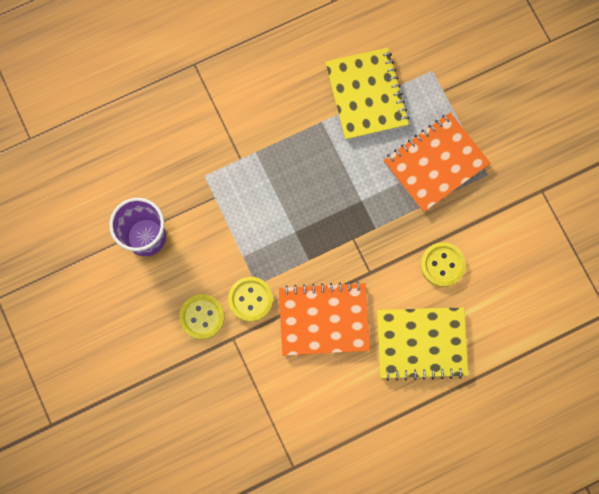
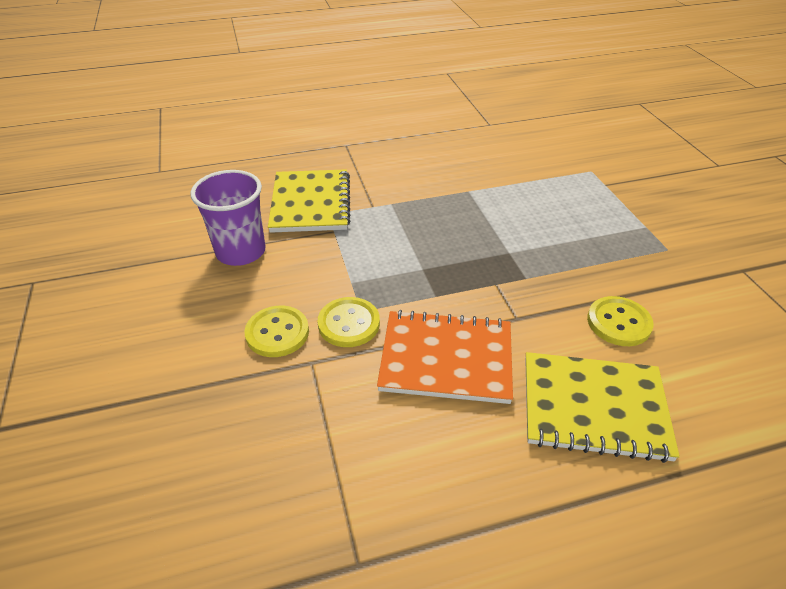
camera: 10 degrees right, 35 degrees down
yellow notebook [325,47,409,140] -> yellow notebook moved to [268,169,350,233]
orange notebook [383,113,491,212] -> none

